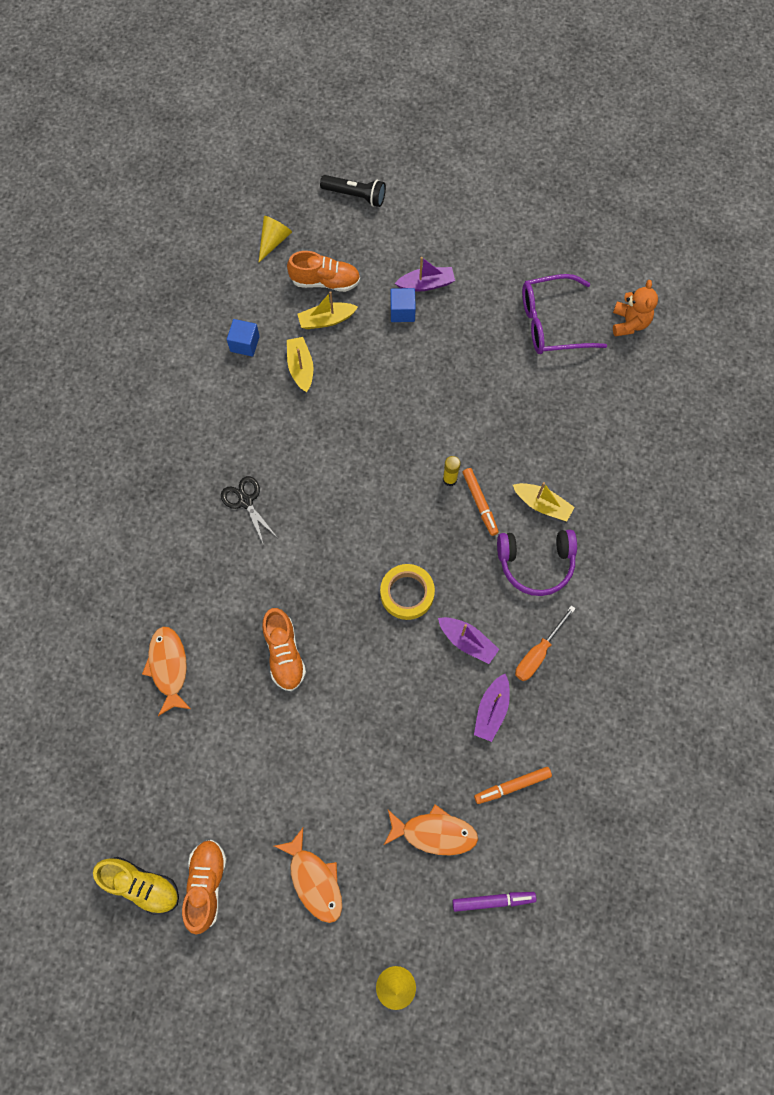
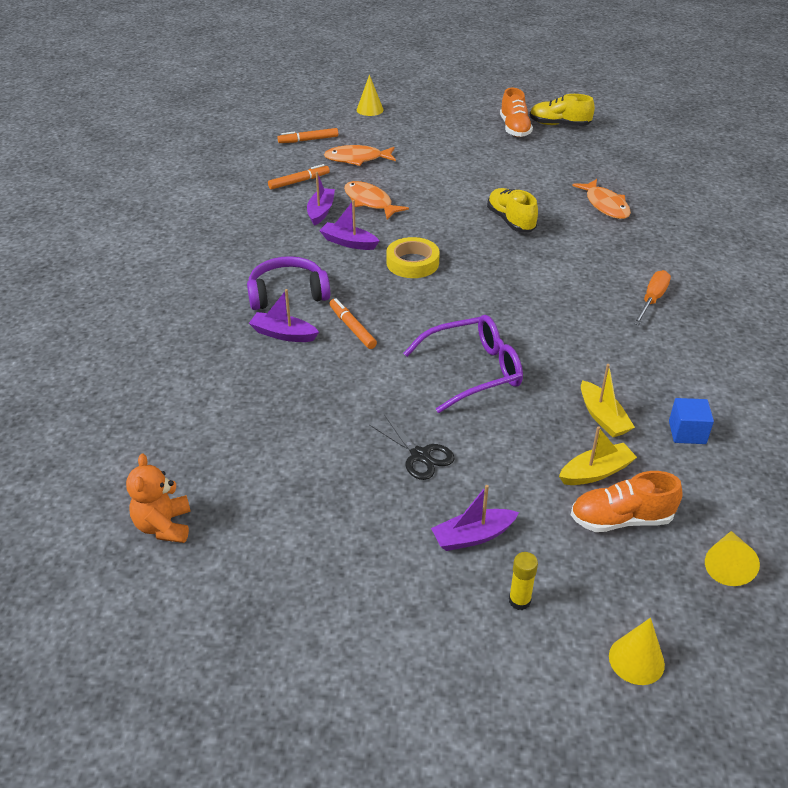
camera: 170 degrees right, 30 degrees down
black scissors [221,476,277,545] -> black scissors moved to [370,415,455,480]
orange shoe [262,608,306,691] -> yellow shoe [487,188,538,232]
orange fish [274,828,342,923] -> orange fish moved to [344,181,409,219]
black flashlight [320,175,386,207] -> yellow cone [609,618,665,685]
blue cube [390,288,416,322] -> none
yellow glue stick [443,456,460,486] -> yellow glue stick moved to [509,552,538,610]
purple marker [452,892,537,912] -> orange marker [277,128,338,143]
yellow boat [513,482,574,521] -> purple boat [249,289,319,342]
orange screwdriver [515,605,576,681] -> orange screwdriver moved to [633,270,671,325]
purple glasses [522,274,607,354] -> purple glasses moved to [403,315,523,413]

